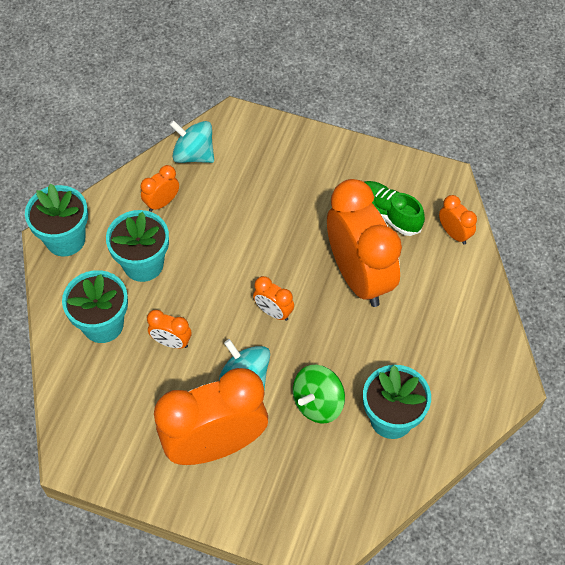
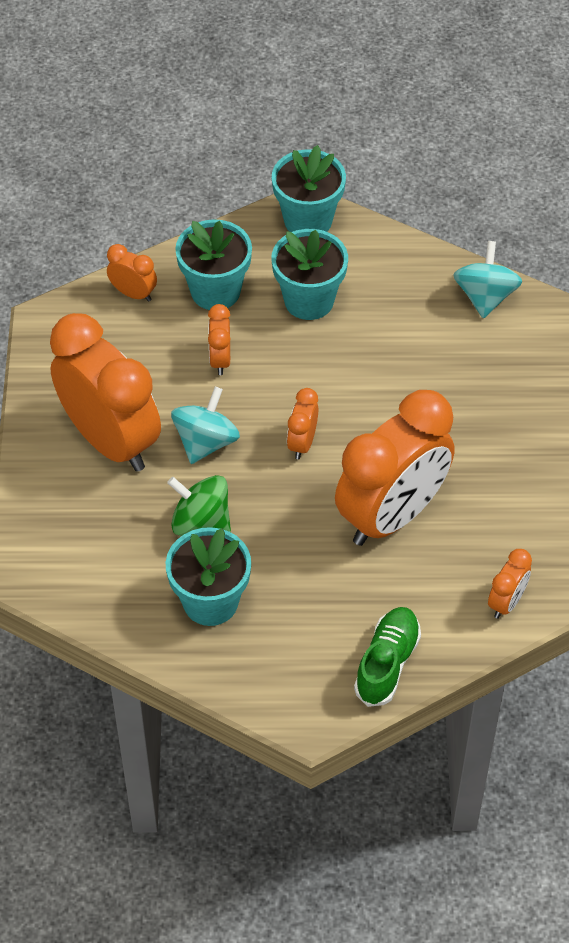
camera: 70 degrees right, 5 degrees down
orange clock [140,165,179,212] -> orange clock moved to [107,244,157,302]
green shoe [364,181,425,236] -> green shoe moved to [354,607,421,707]

